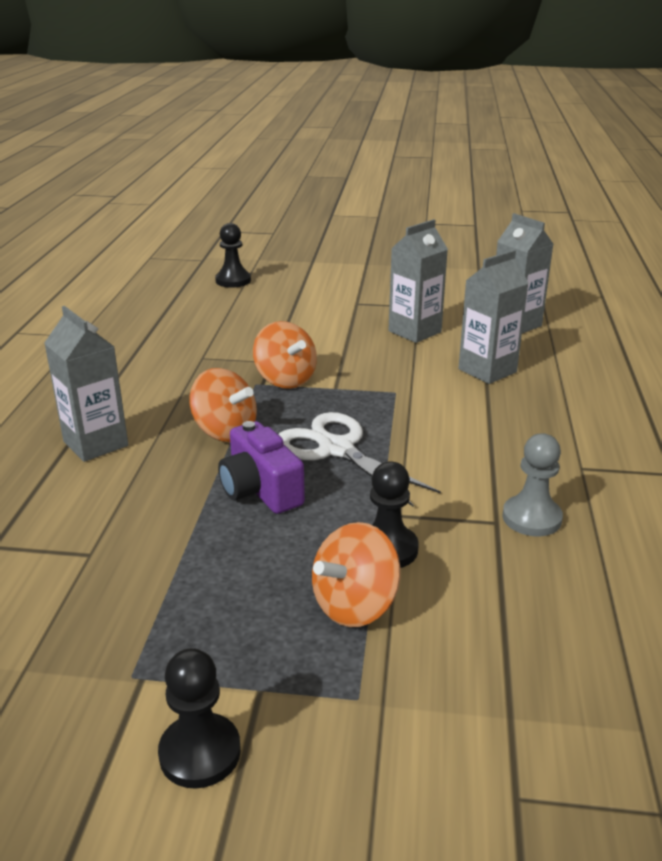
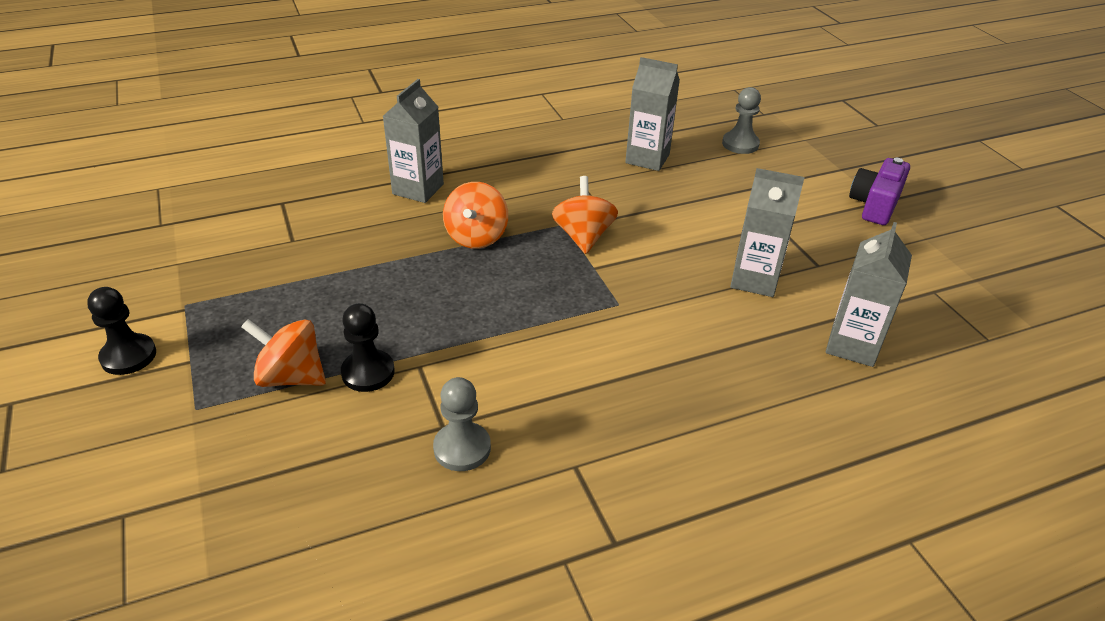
camera: 60 degrees right, 10 degrees up
black pawn [215,223,251,288] -> grey pawn [722,87,761,154]
purple camera [218,421,305,514] -> purple camera moved to [849,158,910,225]
orange spinning top [253,321,317,389] -> orange spinning top turned 150 degrees clockwise [552,176,618,254]
white scissors [278,412,441,507] -> none
grey carton [458,250,529,384] -> grey carton moved to [625,57,680,171]

